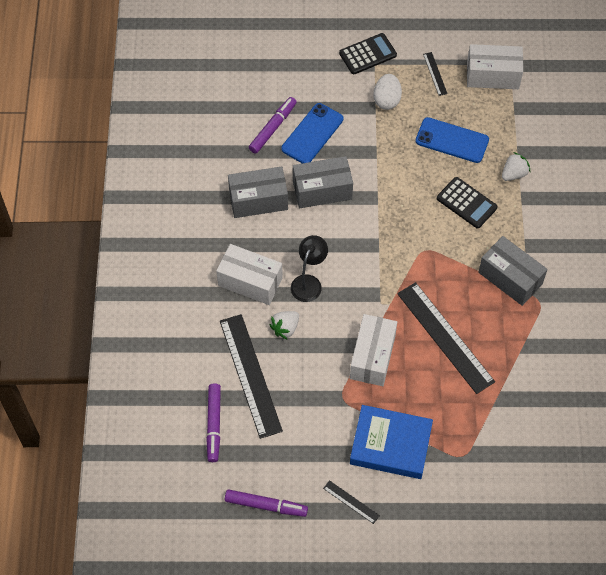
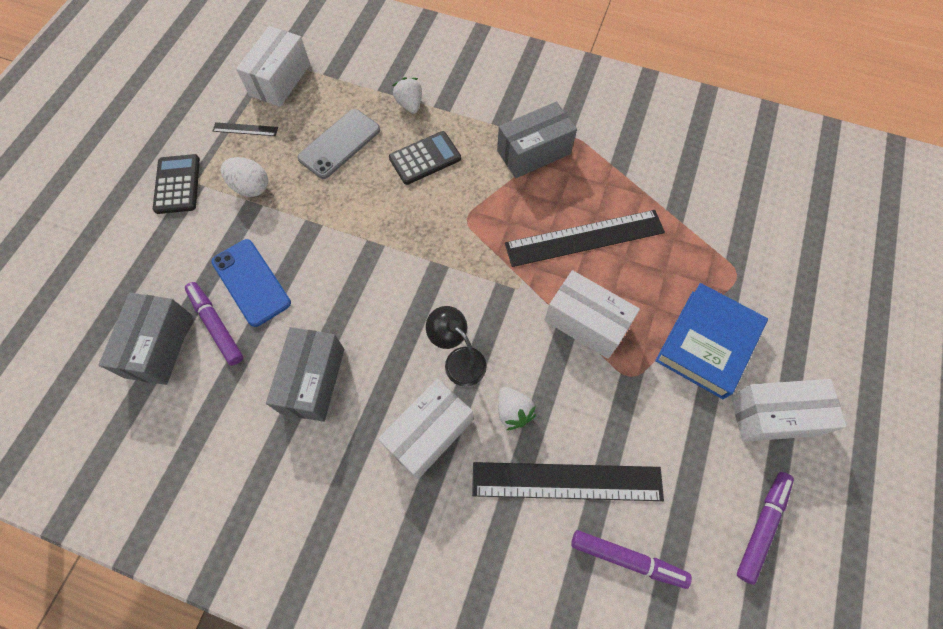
camera: 70 degrees left, 5 degrees up
grey box [293,156,353,208] -> grey box moved to [98,293,192,385]
black ruler [323,480,380,524] -> white box [731,379,847,442]
blue phone [415,117,489,163] -> grey phone [297,109,380,179]

